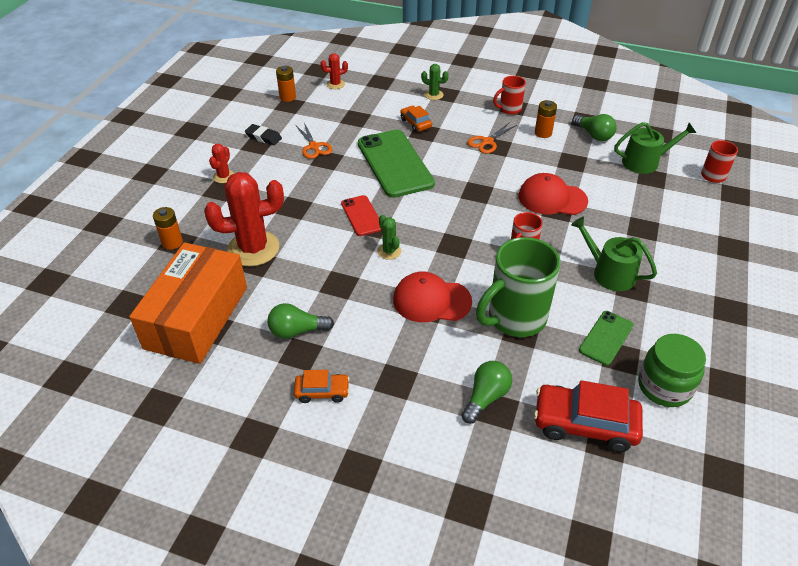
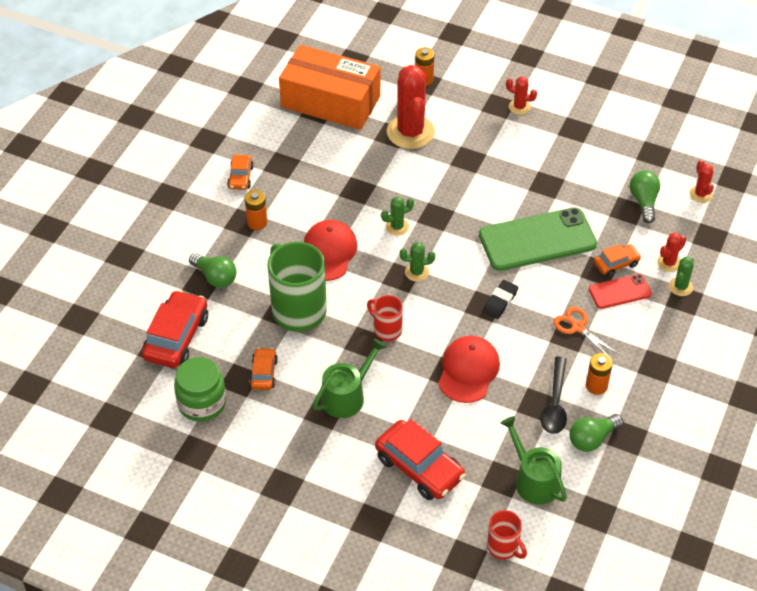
camera: 95 degrees right, 5 degrees up
black eraser [245,124,282,145] -> black eraser moved to [483,280,518,319]
green light bulb [268,303,334,339] -> green light bulb moved to [630,170,660,223]
orange battery [276,66,296,102] -> orange battery moved to [245,190,268,230]
orange scissors [296,123,332,159] -> none
red phone [341,195,382,236] -> red phone moved to [589,274,652,309]
red mug [493,76,526,115] -> none
green phone [579,311,633,365] -> orange car [249,348,278,390]
green watering can [614,122,696,174] -> green watering can turned 150 degrees clockwise [500,416,567,505]
none -> red car [375,419,465,500]
none -> green cactus [400,242,435,282]
none -> black spoon [541,357,567,434]
none -> red cactus [657,233,686,272]

